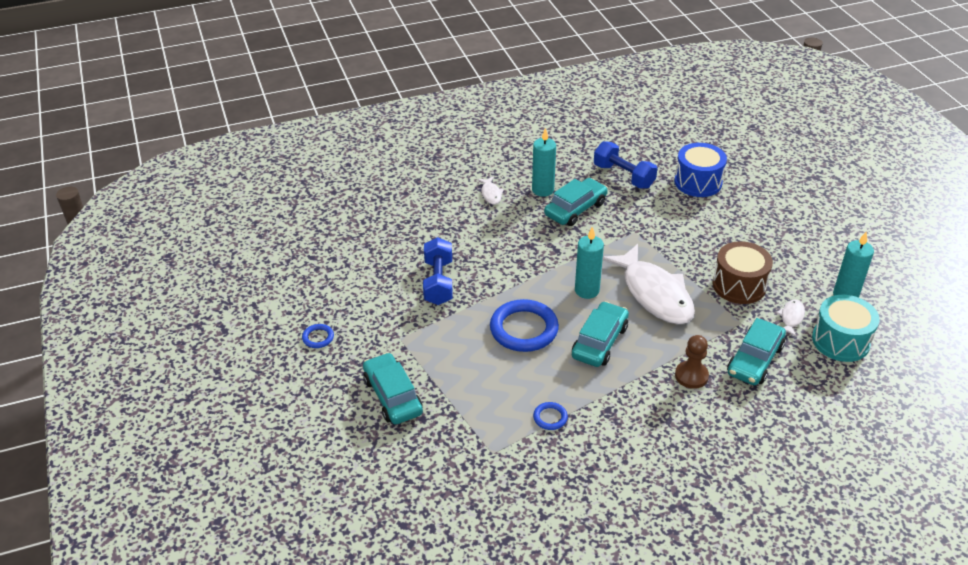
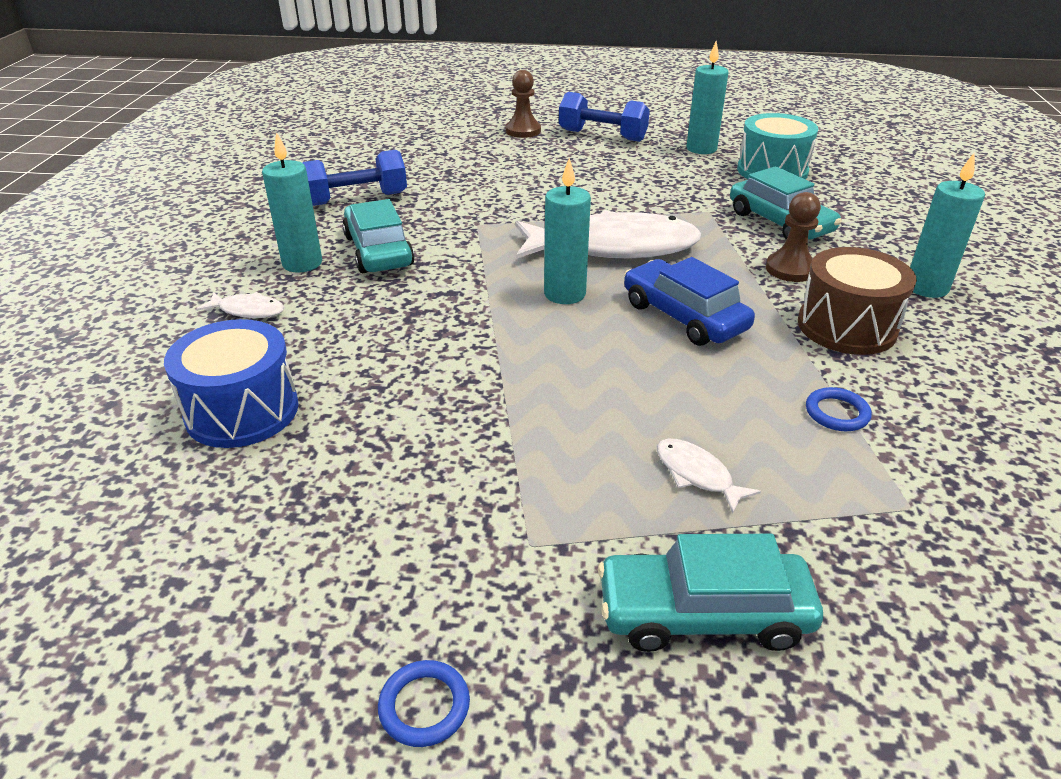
camera: 65 degrees left, 5 degrees down
blue dumbbell [423,237,453,305] -> blue dumbbell moved to [559,92,650,142]
blue ring [490,299,559,352] -> none
turquoise car [572,301,629,367] -> blue car [624,257,755,346]
blue drum [674,143,727,197] -> blue drum moved to [164,319,299,448]
brown drum [712,241,773,304] -> brown drum moved to [798,247,917,355]
white fish [776,300,805,337] -> white fish moved to [657,439,761,513]
none -> brown pawn [505,70,541,138]
none -> turquoise candle [910,152,985,298]

